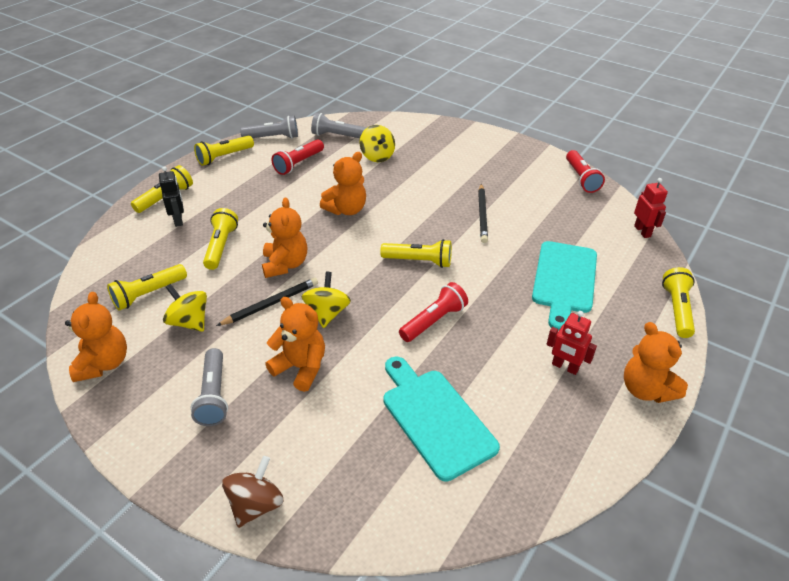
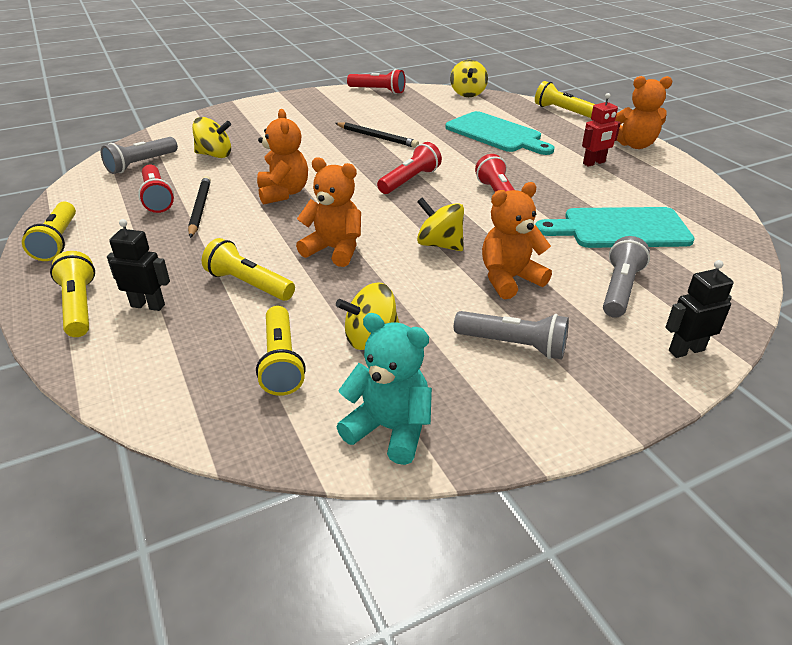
camera: 60 degrees left, 5 degrees down
orange teddy bear [65,292,127,382] -> turquoise teddy bear [337,313,432,465]
black pencil [216,278,318,326] -> black pencil moved to [188,176,211,238]
brown spinning top [222,456,284,528] -> black robot [666,260,734,358]
grey flashlight [240,116,298,139] -> grey flashlight moved to [603,236,650,318]
yellow flashlight [380,239,452,268] -> red flashlight [377,142,442,194]
red robot [634,178,668,238] -> yellow spinning top [450,60,488,97]

